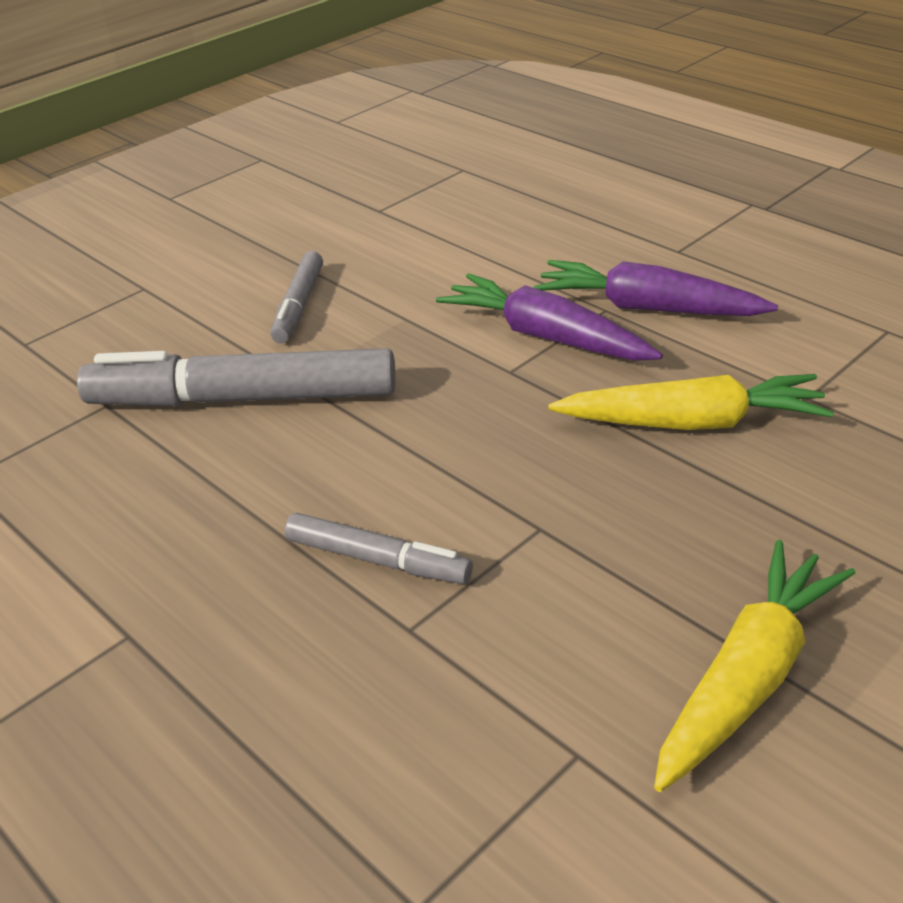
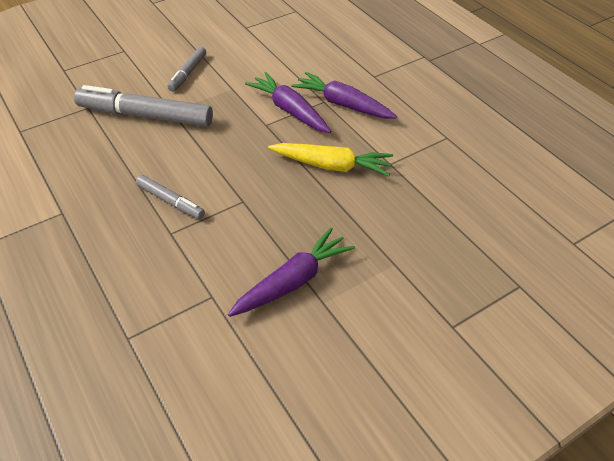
camera: 10 degrees right, 10 degrees up
yellow carrot [654,540,856,792] -> purple carrot [228,227,355,317]

